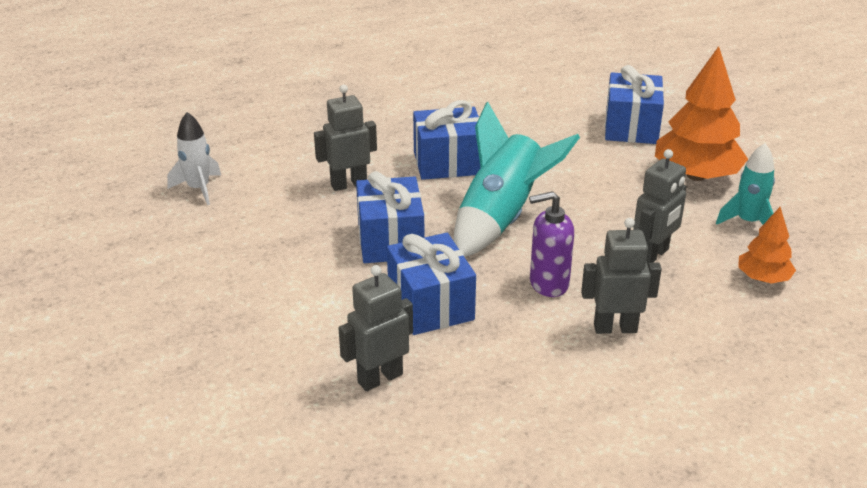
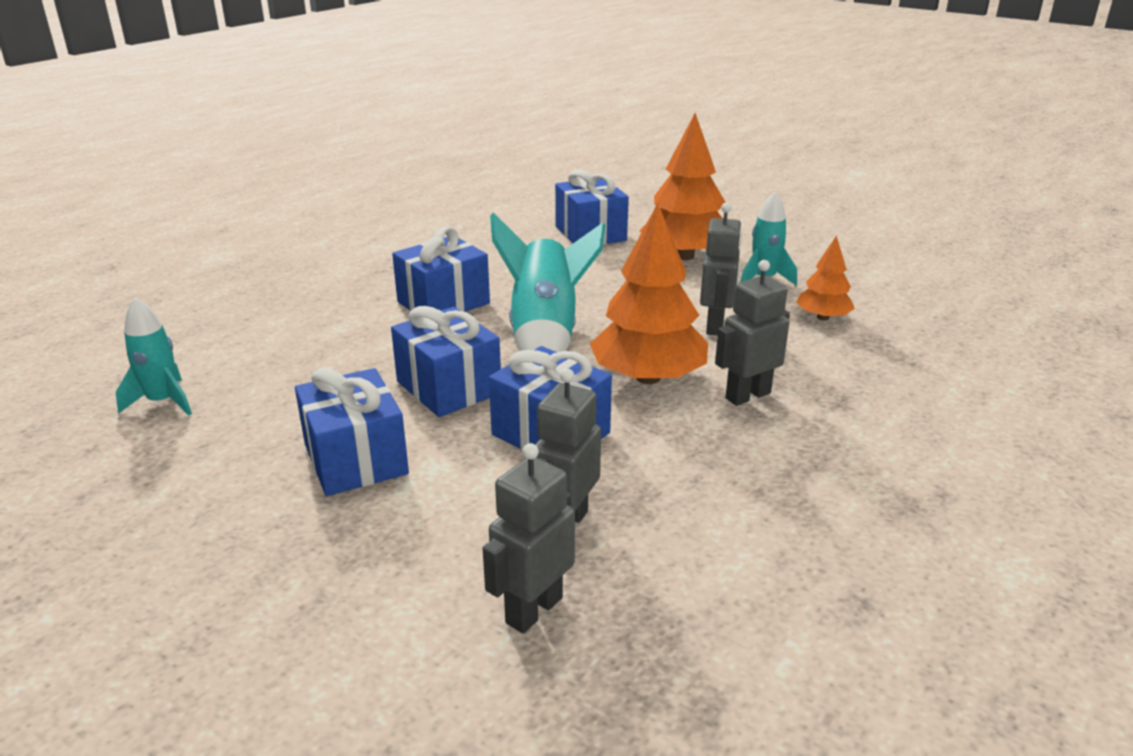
camera: 30 degrees left, 5 degrees down
white rocket [167,112,221,205] -> turquoise rocket [116,297,192,415]
grey robot [314,85,377,191] -> grey robot moved to [483,443,575,633]
purple soap dispenser [529,191,574,297] -> orange tree [590,203,708,384]
none -> blue gift [295,367,409,496]

